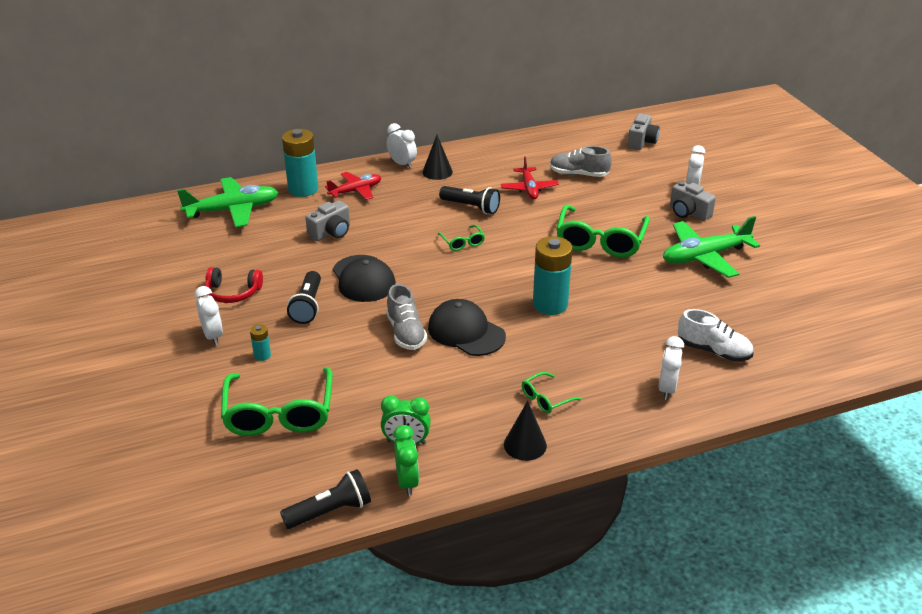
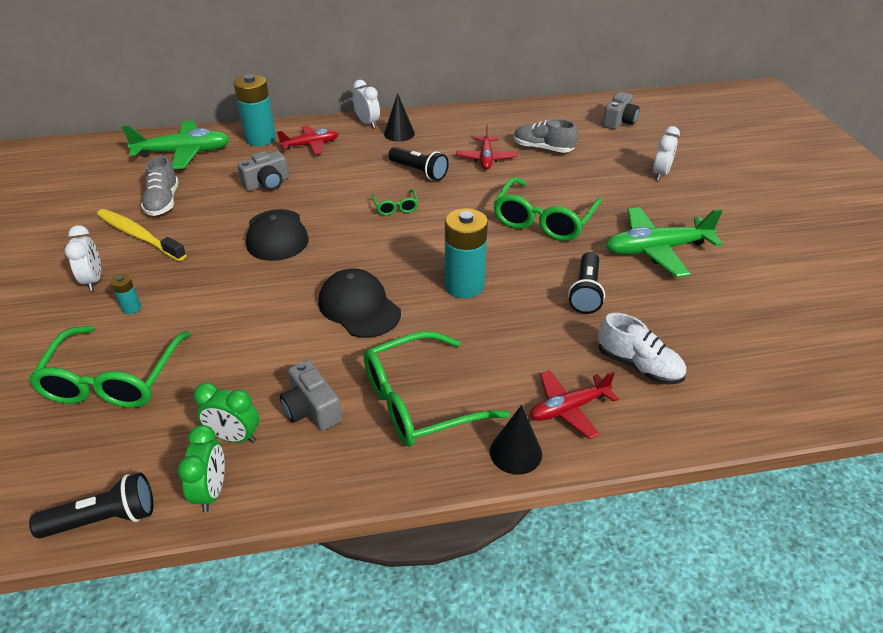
camera: 10 degrees right, 5 degrees up
red headphones [205,267,263,303] -> yellow toothbrush [97,209,186,261]
black flashlight [287,271,321,324] -> black flashlight moved to [568,252,605,314]
grey shoe [386,284,427,350] -> grey shoe moved to [141,156,179,216]
black cone [504,401,547,461] -> black cone moved to [490,405,542,475]
green glasses [522,372,582,413] -> green glasses [363,331,510,447], size x2.14
white clock [658,336,684,400] -> red plane [530,370,619,439]
grey camera [670,181,716,221] -> grey camera moved to [280,360,342,431]

